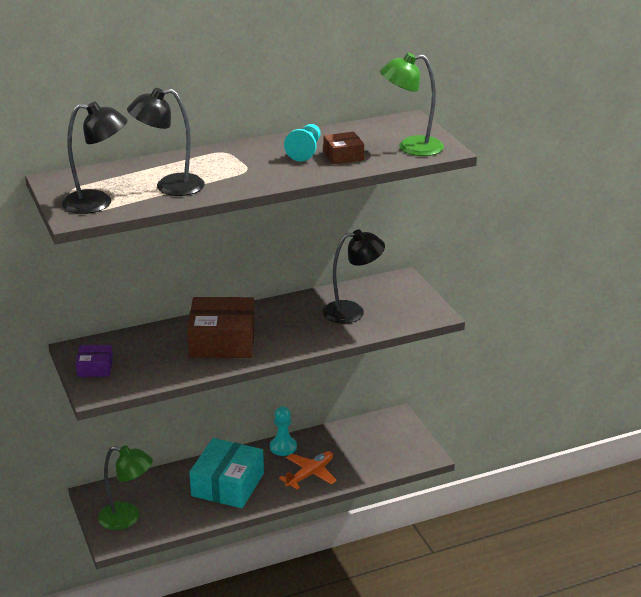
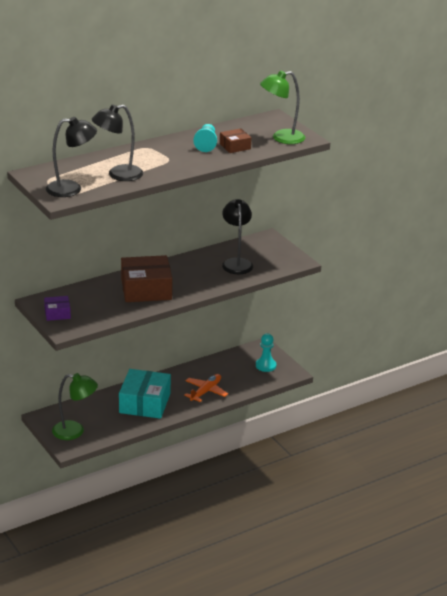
camera: 10 degrees left, 0 degrees up
turquoise pawn [270,406,297,456] -> turquoise pawn moved to [256,333,276,372]
black lamp [322,230,385,324] -> black lamp turned 75 degrees counterclockwise [222,199,253,274]

